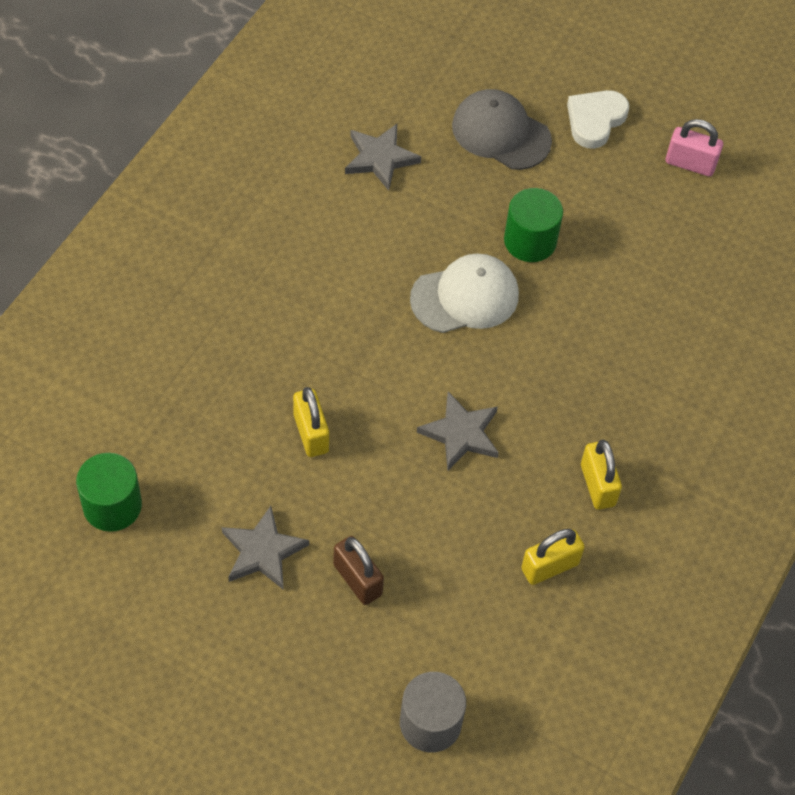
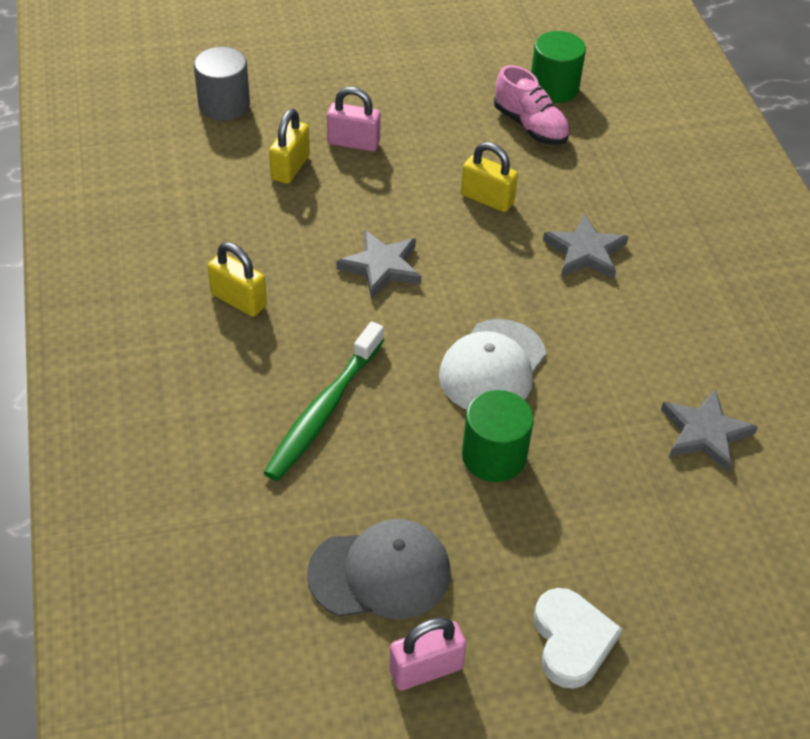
camera: 140 degrees right, 10 degrees down
grey star [222,506,309,590] -> grey star moved to [543,214,629,279]
brown padlock [333,536,384,605] -> pink padlock [327,87,381,151]
grey cap [452,89,552,170] -> grey cap moved to [307,519,450,619]
yellow padlock [521,529,584,585] -> yellow padlock moved to [269,109,310,184]
none -> green toothbrush [264,321,384,481]
none -> pink shoe [494,65,570,145]

